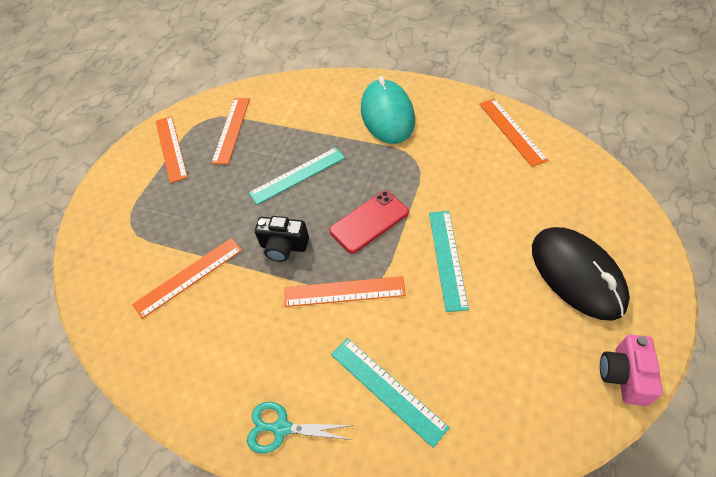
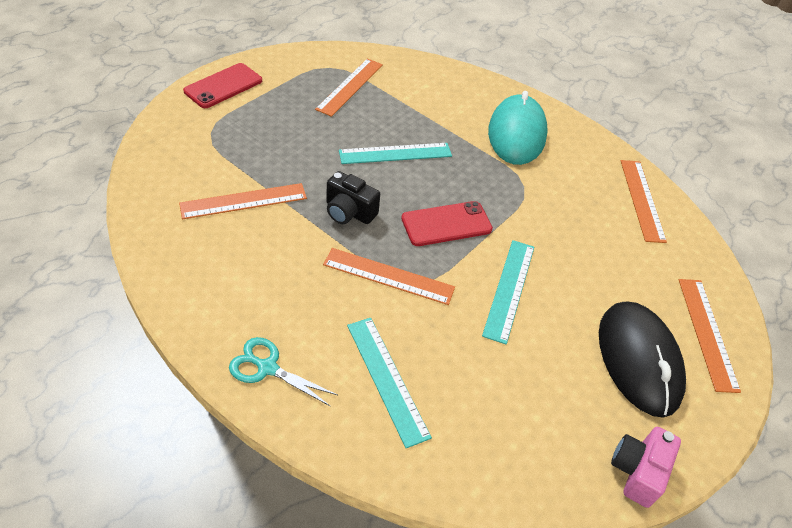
camera: 10 degrees right, 5 degrees down
orange ruler [156,116,188,183] -> orange ruler moved to [679,279,741,393]
none -> red phone [183,63,262,108]

